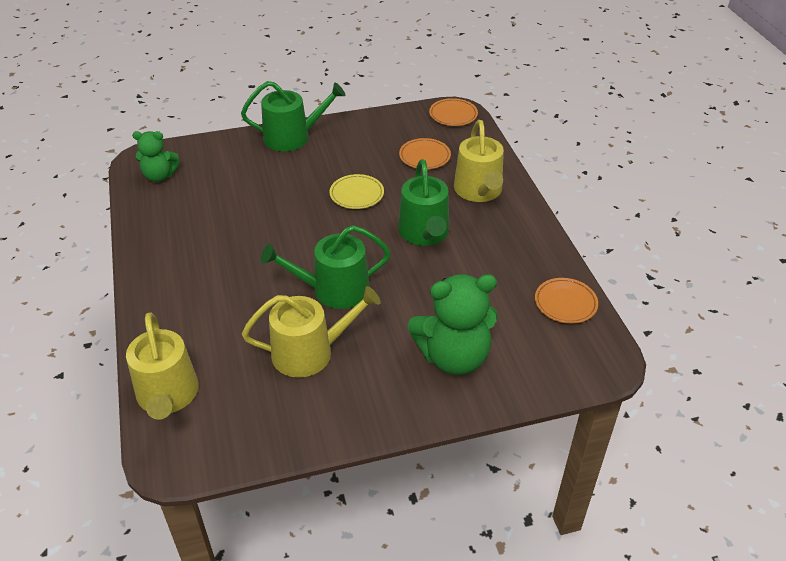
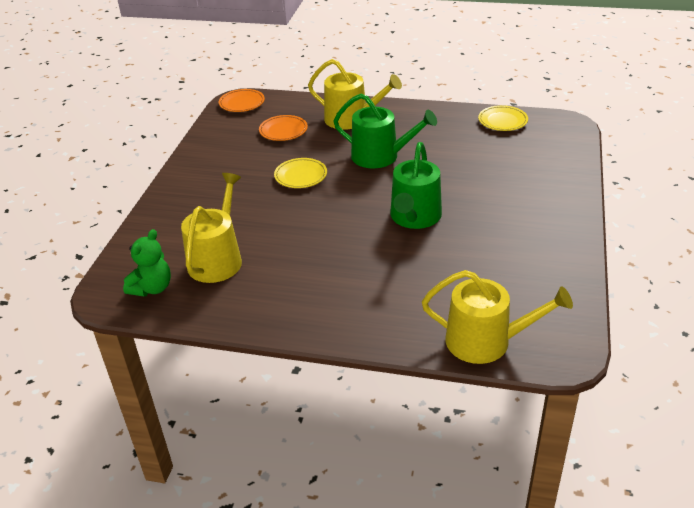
camera: 60 degrees left, 5 degrees down
green watering can [241,81,345,151] -> none
yellow watering can [242,286,381,378] -> yellow watering can moved to [181,173,242,283]
green teddy bear [408,274,498,375] -> none
orange plate [535,278,598,324] -> yellow plate [478,105,528,131]

